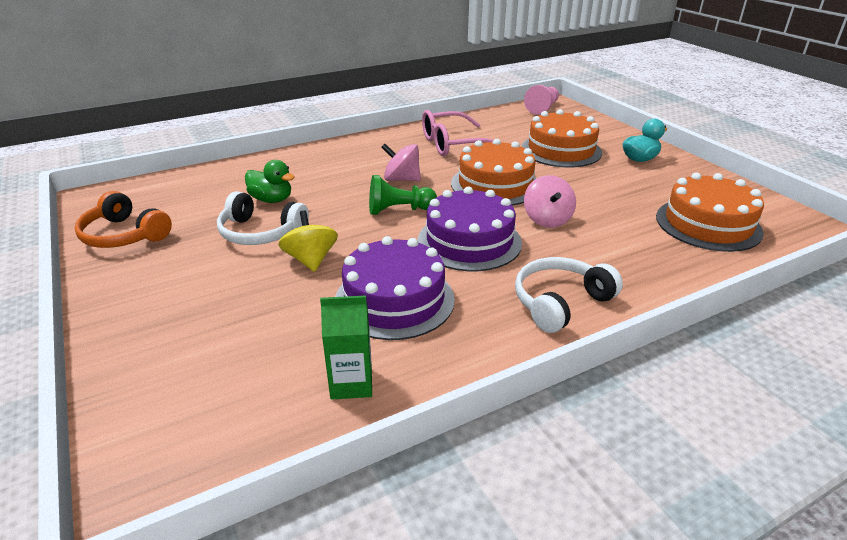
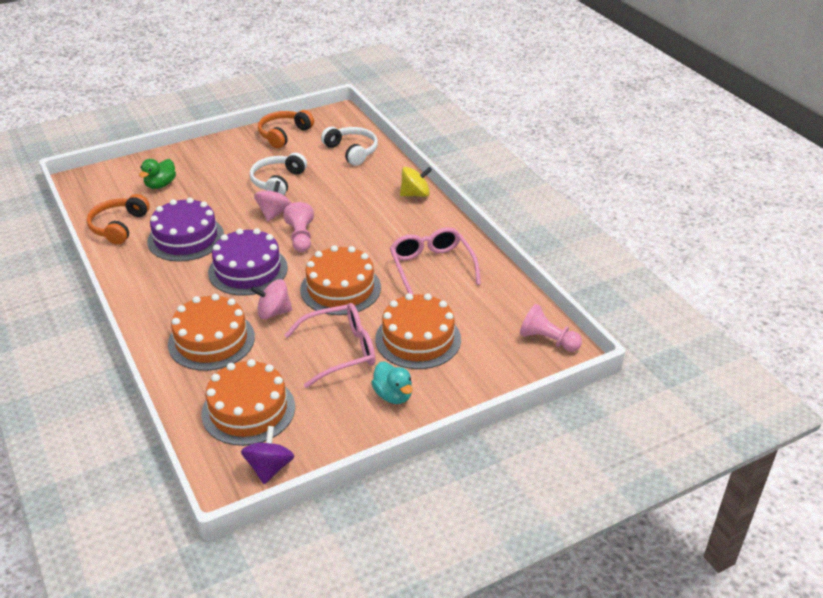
camera: 90 degrees right, 5 degrees up
green duck [245,160,295,203] -> green duck moved to [139,159,176,189]
yellow spinning top [278,210,338,272] -> yellow spinning top moved to [400,167,432,197]
green carton [320,295,372,400] -> orange headphones [87,194,150,245]
green pawn [369,175,437,215] -> pink pawn [283,202,314,252]
pink spinning top [381,144,421,181] -> pink spinning top moved to [254,181,291,222]
white headphones [515,257,623,333] -> white headphones moved to [321,127,378,166]
none -> orange cake [168,294,255,371]
none -> purple spinning top [241,426,294,484]
none -> pink glasses [285,303,375,388]

